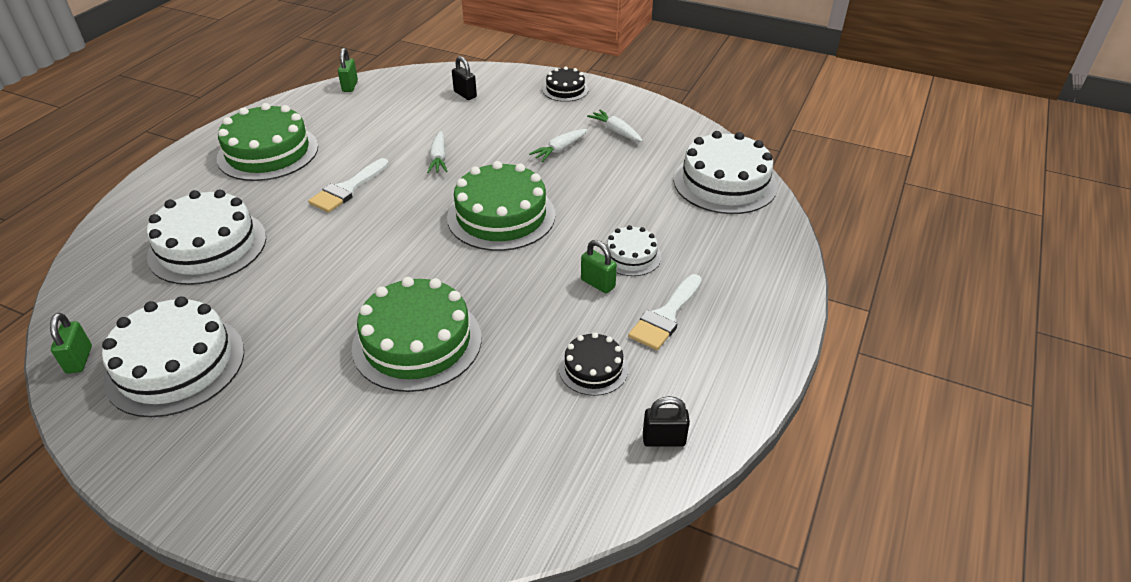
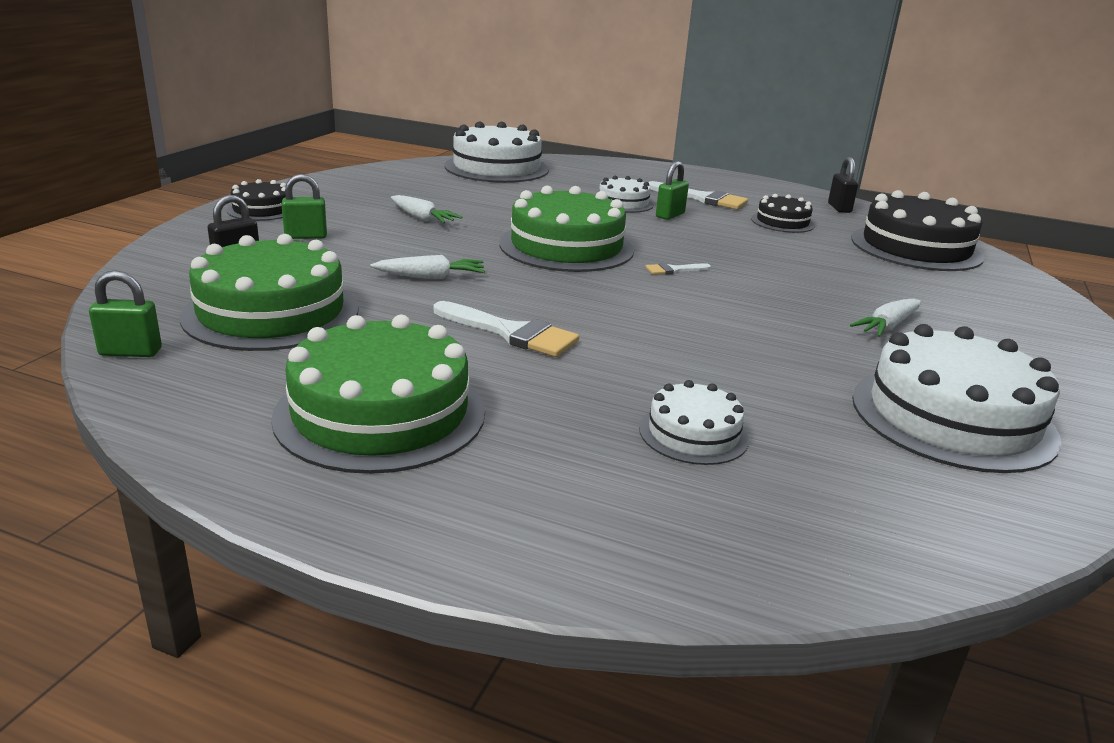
camera: 95 degrees left, 15 degrees down
green padlock [50,313,92,374] -> green padlock moved to [281,174,327,239]
white cake [147,190,266,285] -> white cake [639,380,749,465], size x0.53
green cake [352,277,482,392] -> green cake moved to [180,234,359,351]
white carrot [587,110,643,142] -> white carrot moved to [850,299,921,337]
none -> white brush [646,263,711,275]
none -> black cake [851,190,985,271]

